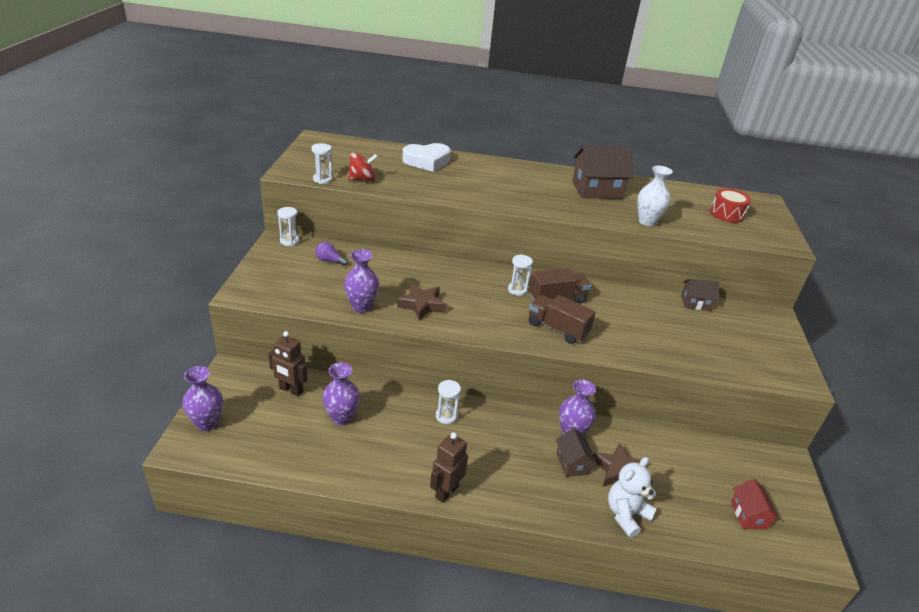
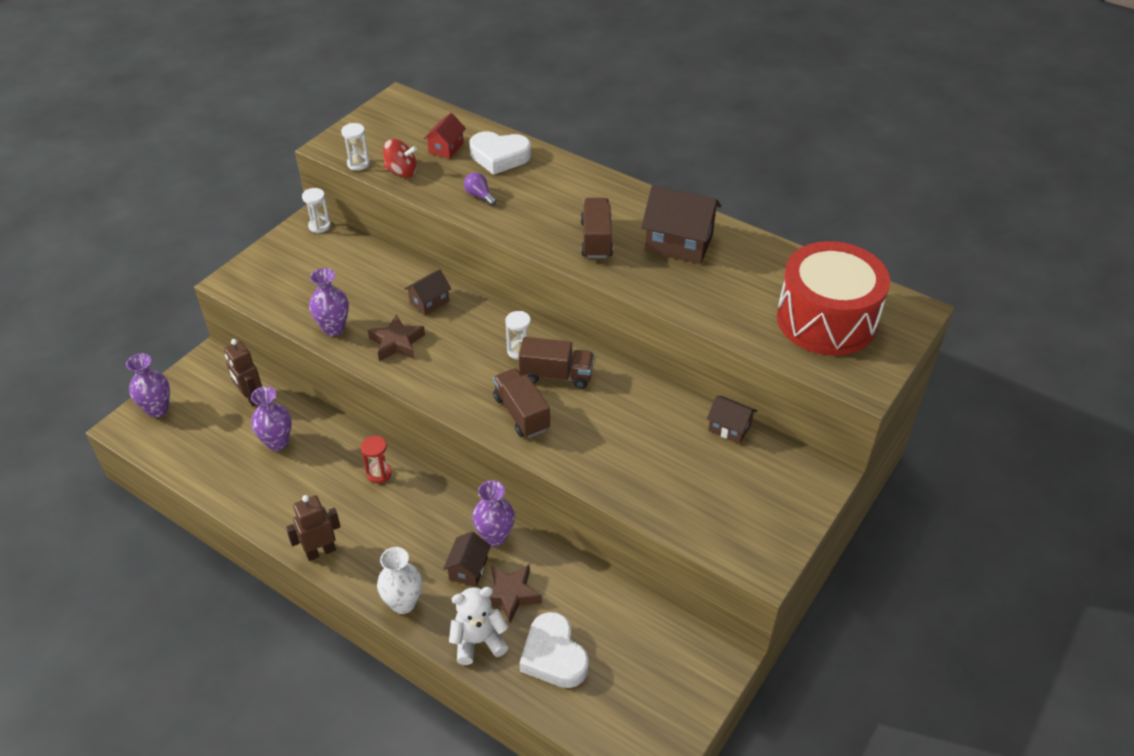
camera: 30 degrees right, 10 degrees up
purple light bulb [316,242,348,266] -> purple light bulb moved to [464,172,496,206]
white hourglass [436,380,461,424] -> red hourglass [361,436,392,483]
white vase [637,166,673,226] -> white vase moved to [377,547,422,614]
red drum [710,188,751,223] -> red drum [777,241,890,356], size x2.12
red house [731,479,780,529] -> red house moved to [423,113,466,159]
none -> brown house [404,269,451,316]
none -> white heart [520,612,589,688]
none -> brown truck [581,198,613,258]

